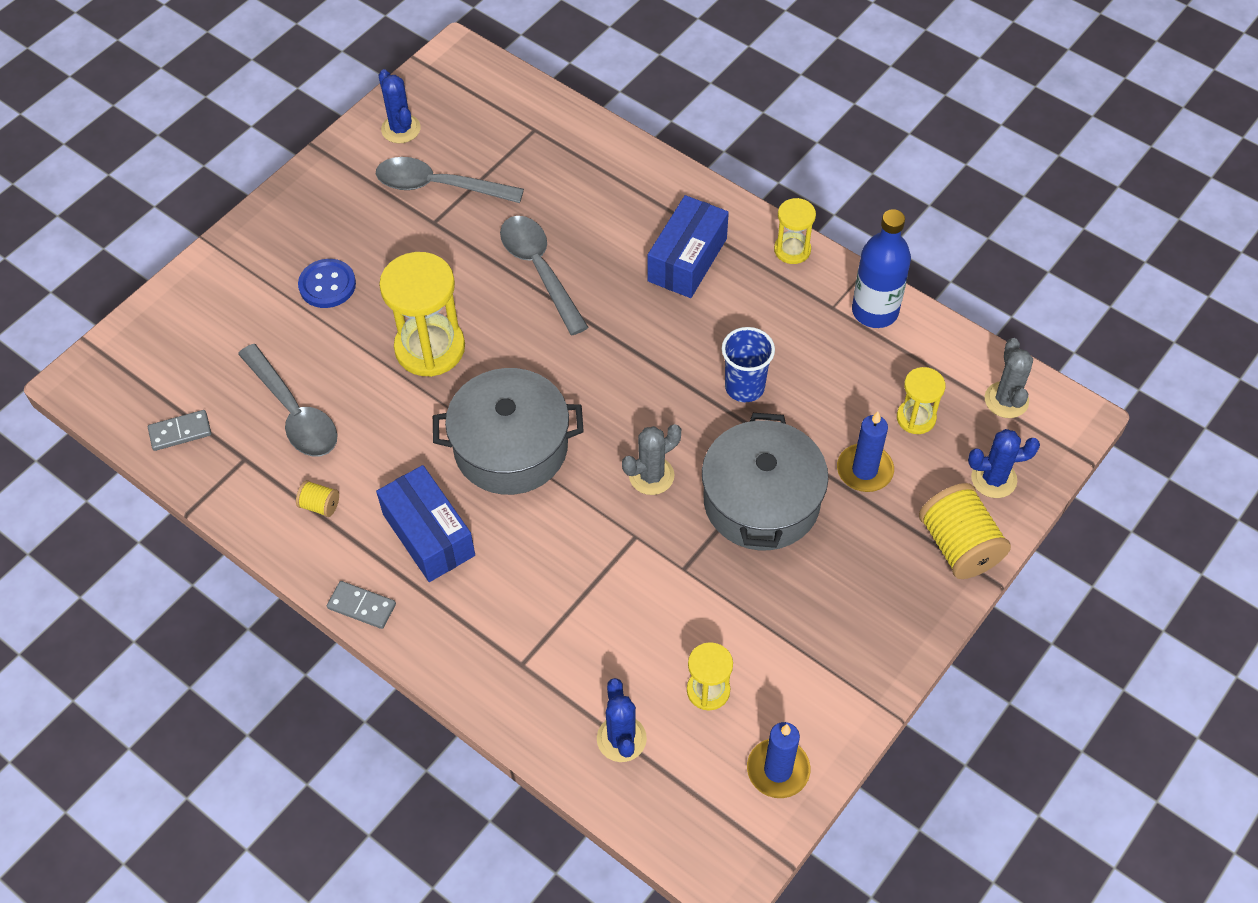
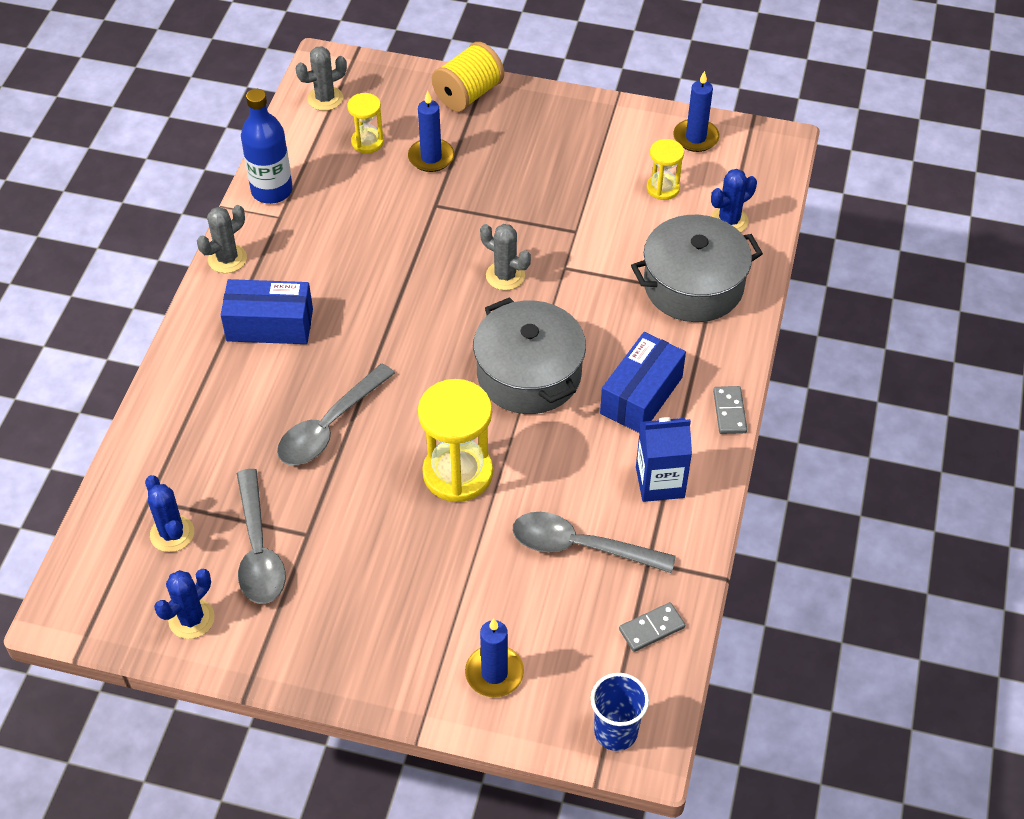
camera: 115 degrees left, 5 degrees down
grey domino [148,410,211,451] -> grey domino turned 75 degrees counterclockwise [619,602,685,652]
grey spoon [238,344,337,457] -> grey spoon turned 105 degrees counterclockwise [513,512,676,573]
yellow spool [296,480,339,517] -> blue carton [636,417,692,502]
blue button [298,259,356,308] -> none
grey pot [702,413,828,550] -> grey pot moved to [631,215,763,322]
blue cup [722,327,775,402] -> blue cup moved to [591,673,649,751]
yellow hourglass [774,198,816,264] -> grey cactus [197,205,247,273]
blue cactus [968,429,1040,498] -> blue cactus moved to [145,475,194,552]
none -> blue candle [465,618,524,697]

